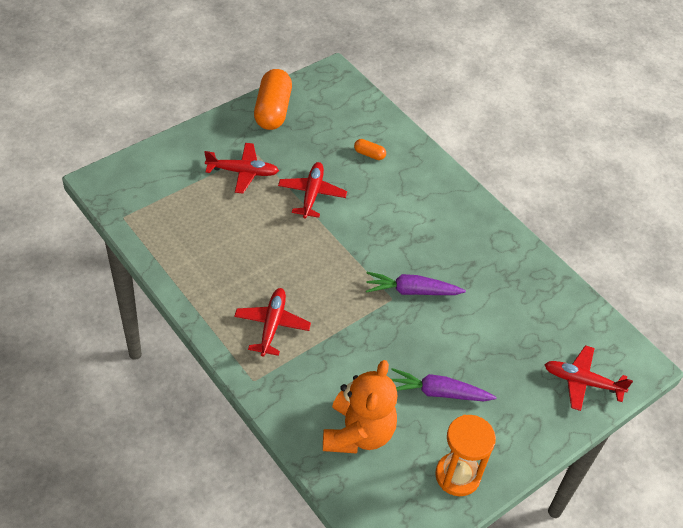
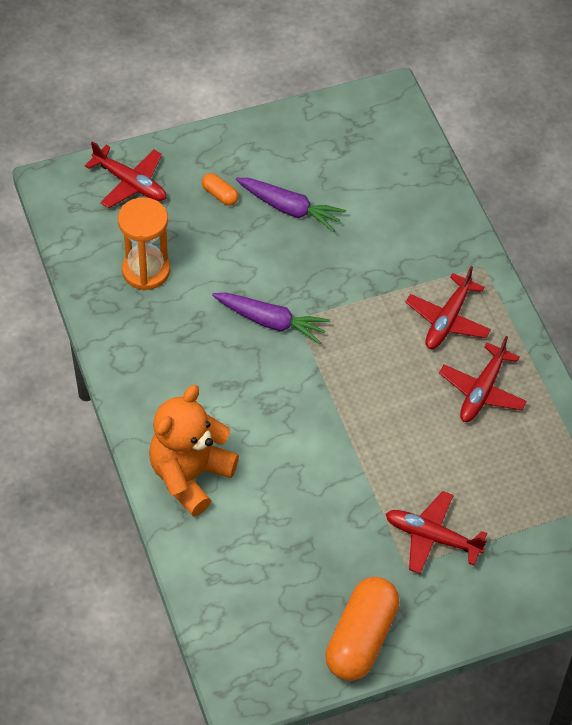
camera: 160 degrees left, 5 degrees up
red plane [278,162,347,219] -> red plane moved to [439,336,527,422]
orange teddy bear [323,360,397,454] -> orange teddy bear moved to [149,385,239,517]
orange capsule [354,139,386,160] -> orange capsule moved to [202,173,239,206]
orange hourglass [435,415,496,496] -> orange hourglass moved to [118,197,170,290]

